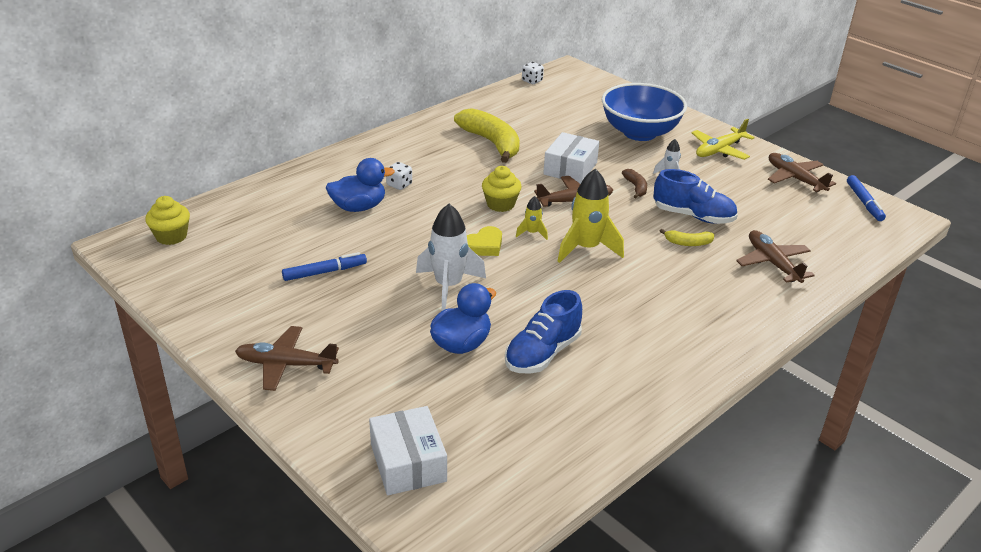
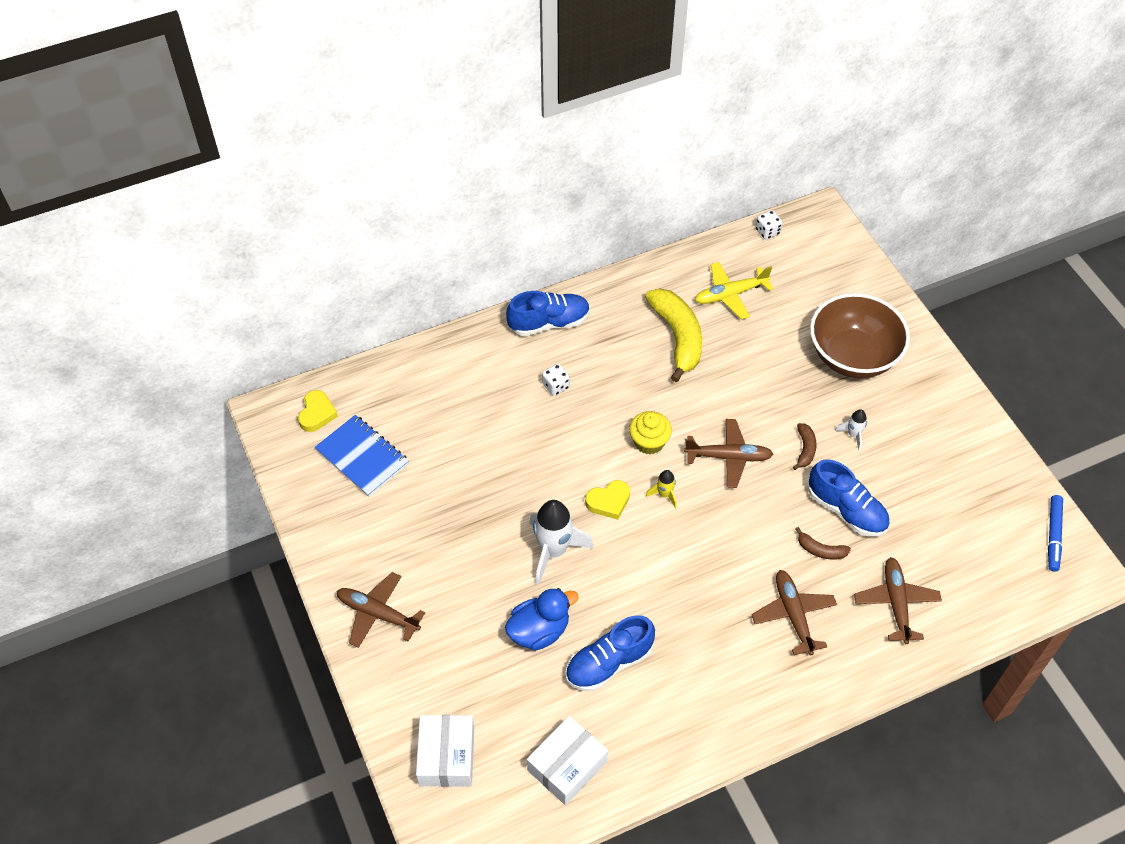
camera: 20 degrees right, 20 degrees up
yellow cupcake [145,196,190,245] -> yellow heart [298,390,338,432]
blue marker [282,252,367,281] -> none
blue duck [326,158,395,212] -> none
white box [543,132,599,184] -> white box moved to [527,716,608,805]
yellow rocket [558,169,624,263] -> none
blue bowl [602,83,687,141] -> brown bowl [810,293,910,378]
yellow banana [660,229,714,246] -> brown banana [795,527,851,559]
yellow plane [692,119,755,160] -> yellow plane moved to [695,262,774,320]
brown plane [768,153,836,192] -> brown plane moved to [751,570,837,656]
none -> blue notebook [315,415,409,497]
none -> blue shoe [506,291,590,336]

